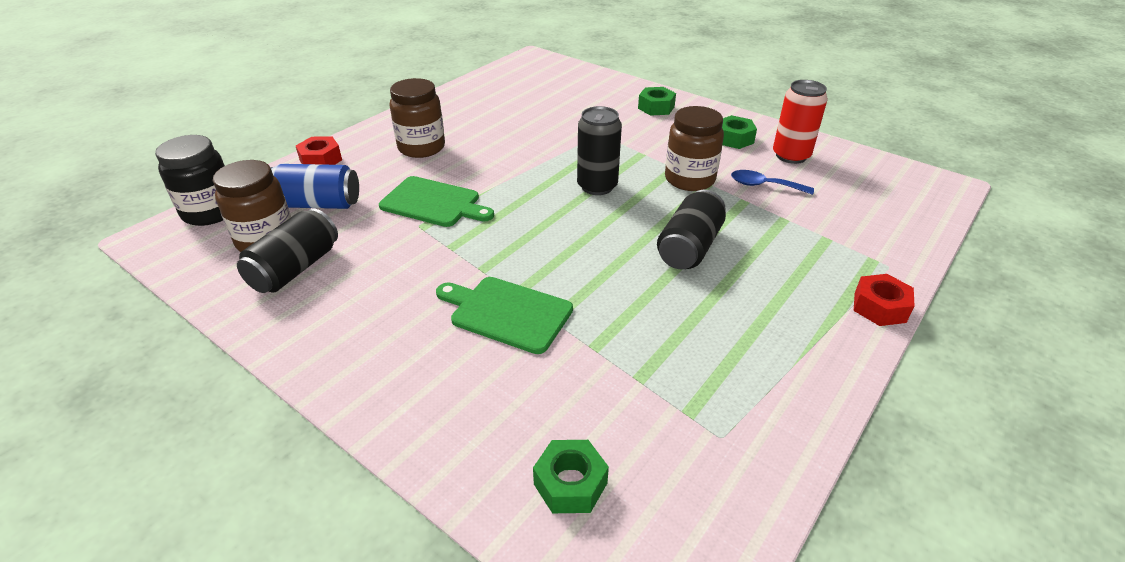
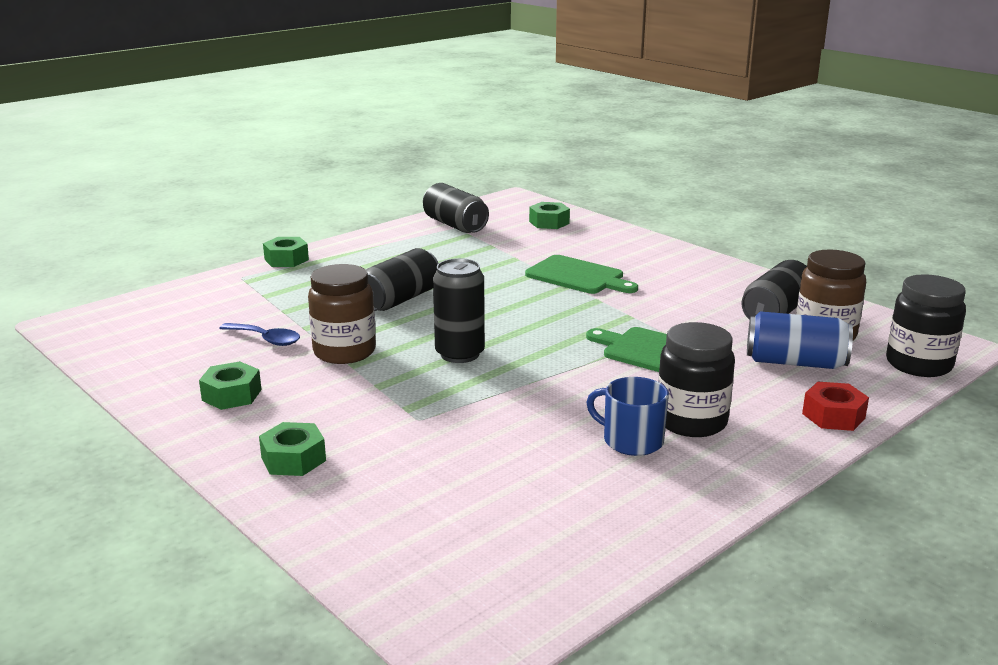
camera: 170 degrees left, 15 degrees down
brown jar [389,78,445,158] -> black jar [658,322,735,437]
red can [773,80,828,164] -> none
red nut [854,274,915,326] -> green nut [263,237,309,267]
none -> black can [423,183,489,233]
none -> blue mug [586,377,669,456]

